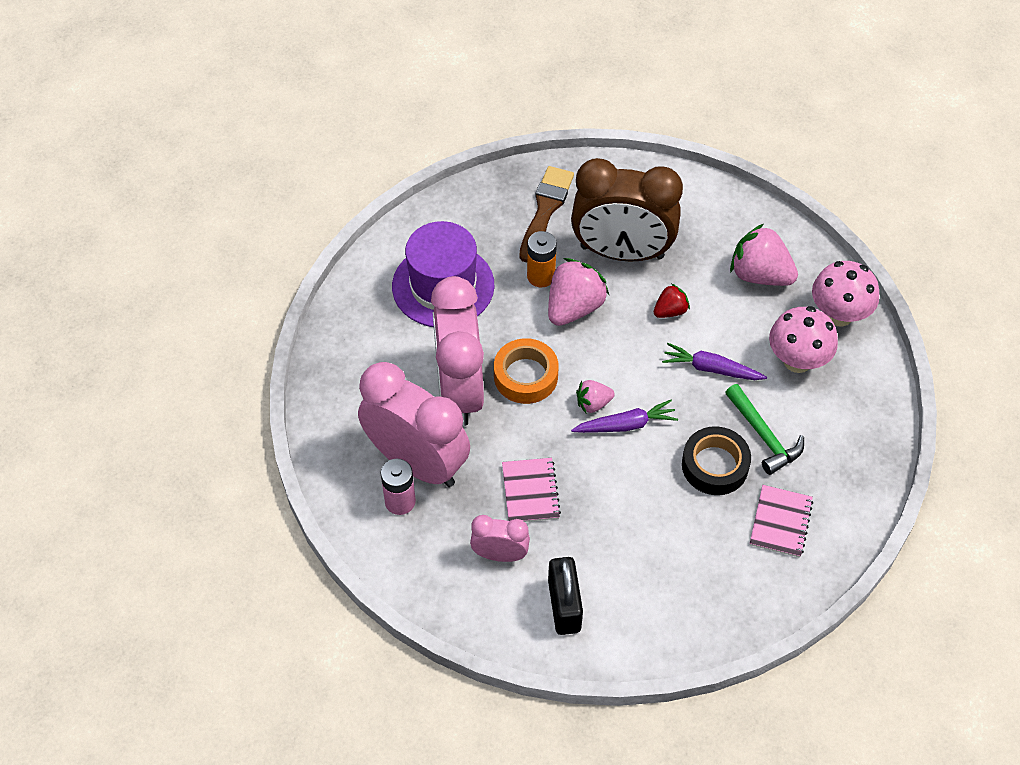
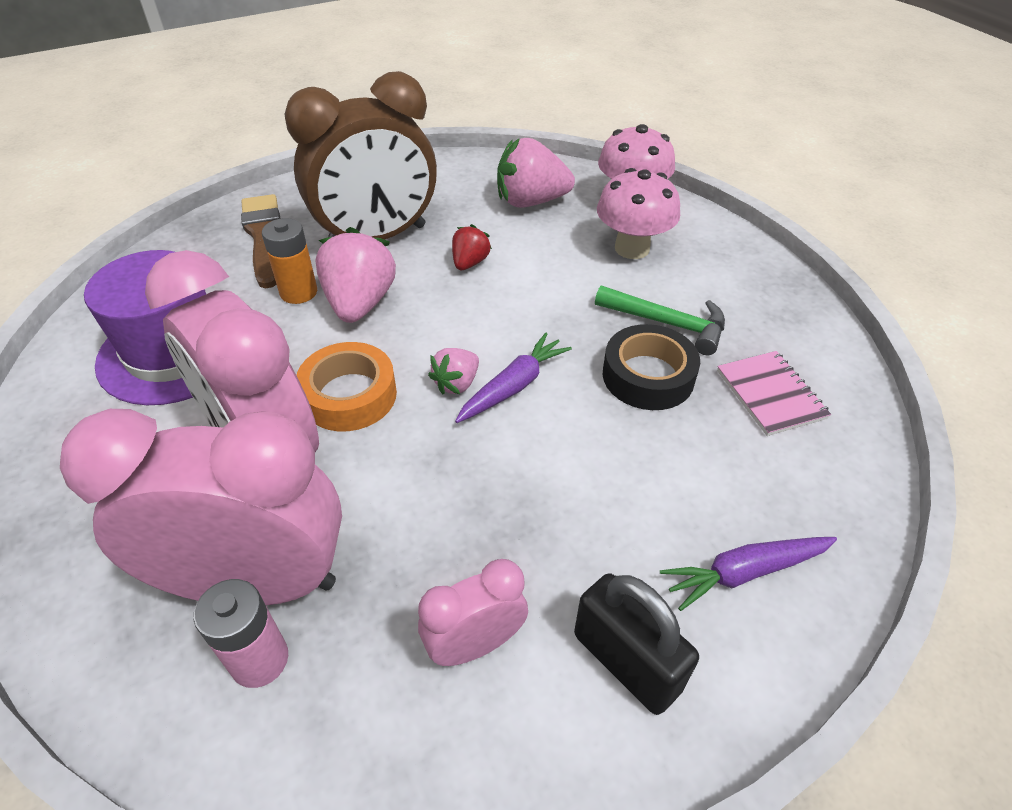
camera: 35 degrees left, 10 degrees down
pink notebook [502,458,561,522] -> none
purple carrot [662,343,767,380] -> purple carrot moved to [660,537,837,611]

